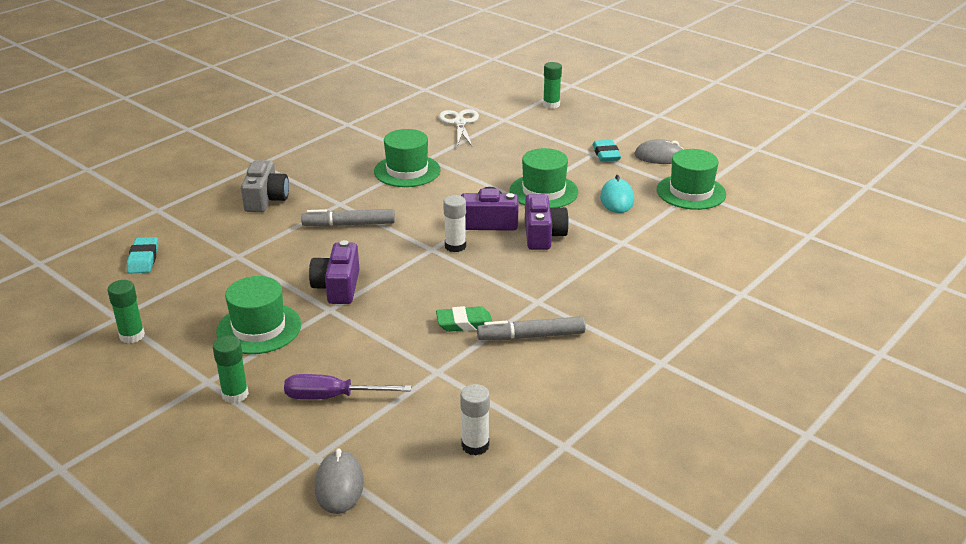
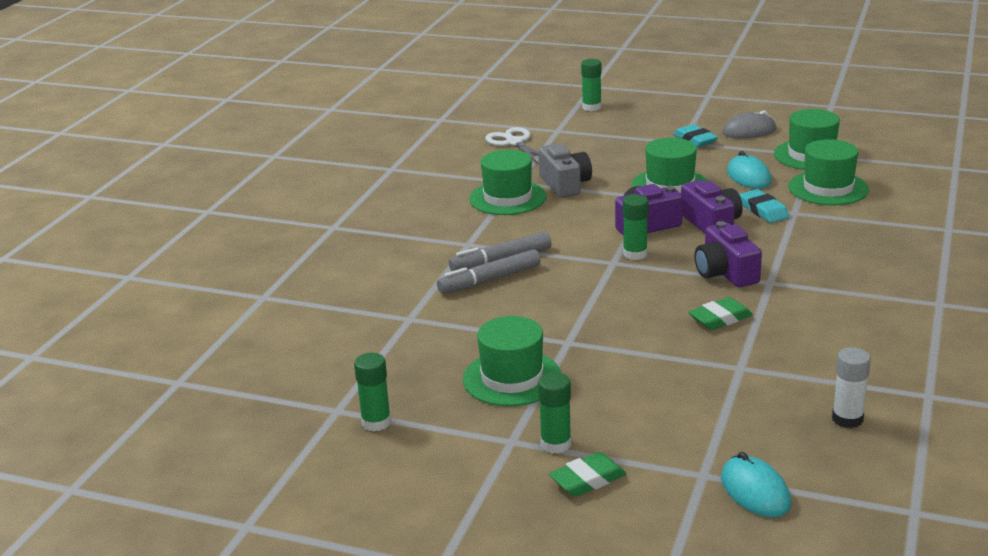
camera: 20 degrees left, 5 degrees down
turquoise eraser [127,237,158,273] -> turquoise eraser moved to [740,189,789,223]
grey camera [241,160,289,212] -> grey camera moved to [538,144,592,198]
purple screwdriver [284,374,411,399] -> none
purple camera [309,240,359,304] -> purple camera moved to [694,221,762,287]
grey mouse [315,448,364,514] -> turquoise mouse [721,452,791,518]
white glue stick [443,195,466,252] -> green glue stick [623,194,648,260]
grey marker [477,316,586,340] -> grey marker moved to [437,249,541,294]
none -> green eraser [549,452,627,497]
none -> green hat [788,139,869,205]

